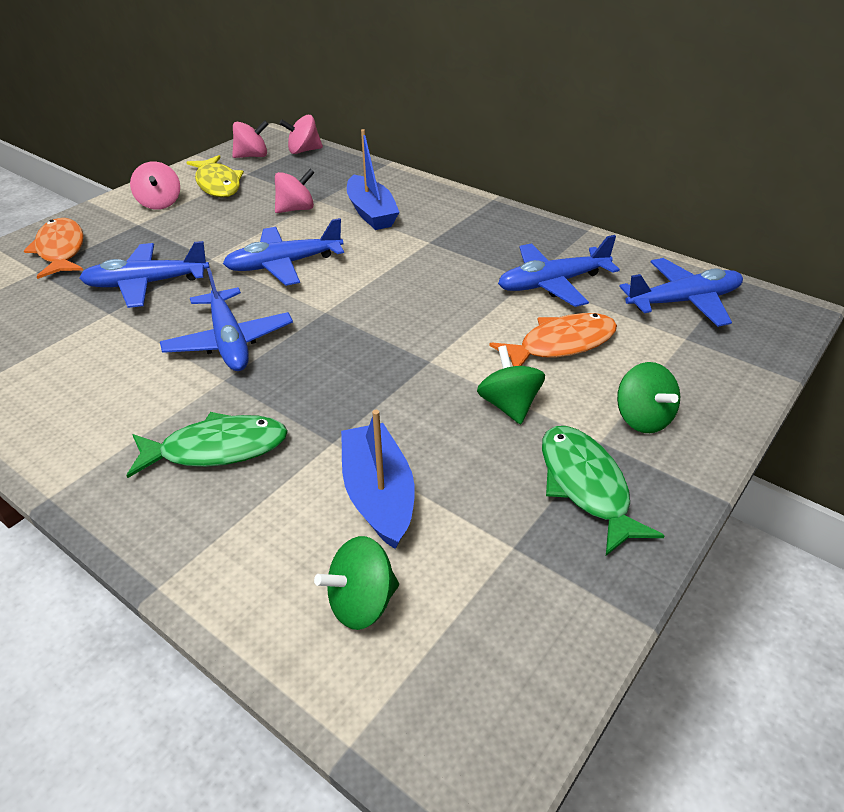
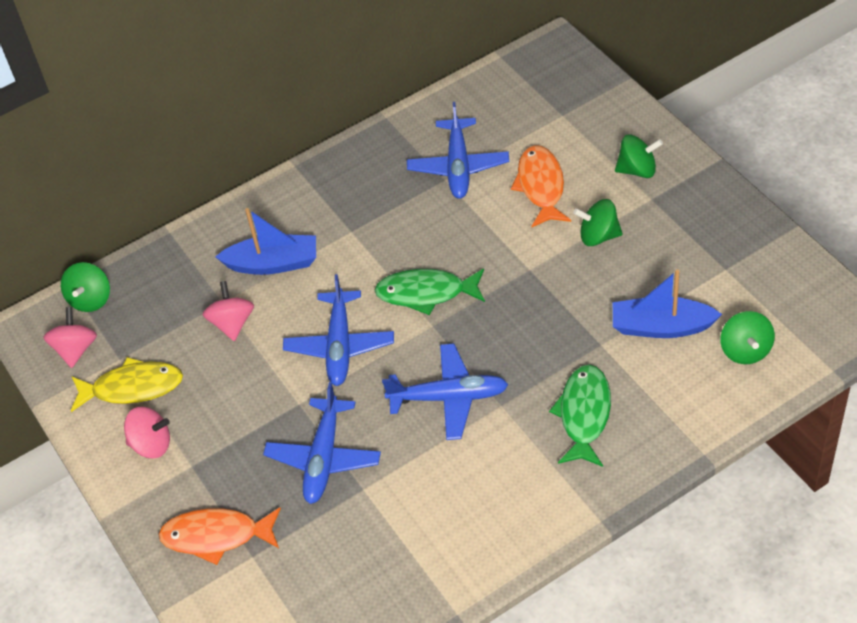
camera: 65 degrees left, 10 degrees up
pink spinning top [279,115,323,154] -> green spinning top [61,262,110,312]
green fish [542,426,665,556] -> green fish moved to [375,269,485,315]
blue plane [619,258,743,327] -> none

